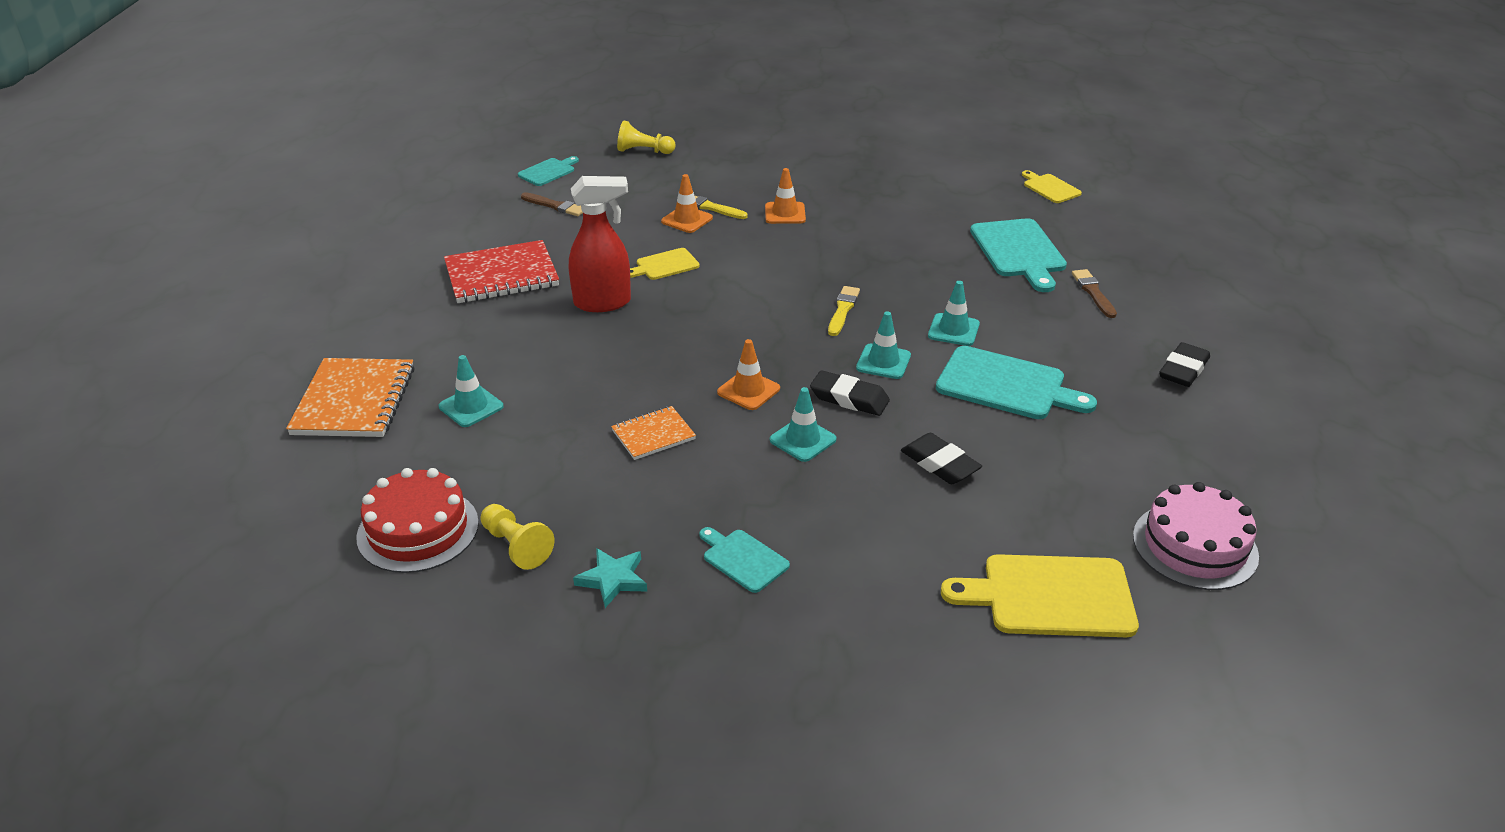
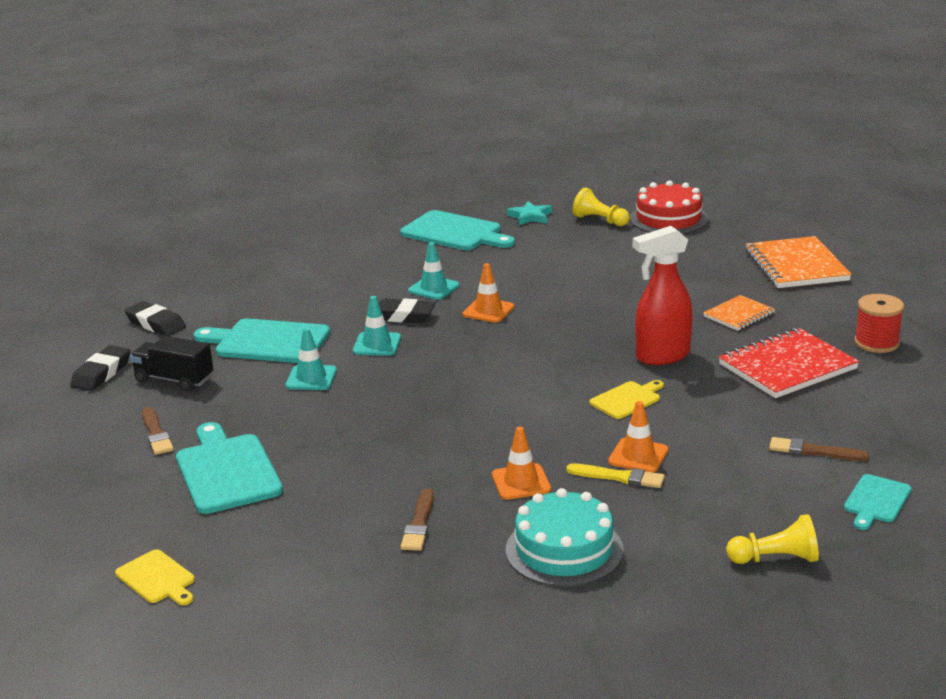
camera: 170 degrees right, 10 degrees down
turquoise traffic cone [439,355,504,427] -> none
orange notebook [611,406,696,460] -> orange notebook moved to [703,295,775,331]
turquoise cutting board [699,527,790,593] -> turquoise cutting board [400,210,515,250], size x1.81
yellow brush [828,286,860,336] -> none
black eraser [901,433,982,484] -> black eraser moved to [124,301,186,336]
yellow cutting board [941,554,1139,637] -> none
pink cake [1133,482,1259,590] -> none
none -> black truck [130,336,213,391]
none -> brown brush [401,488,434,551]
none -> turquoise cake [506,488,624,587]
none -> red spool [854,294,904,353]

